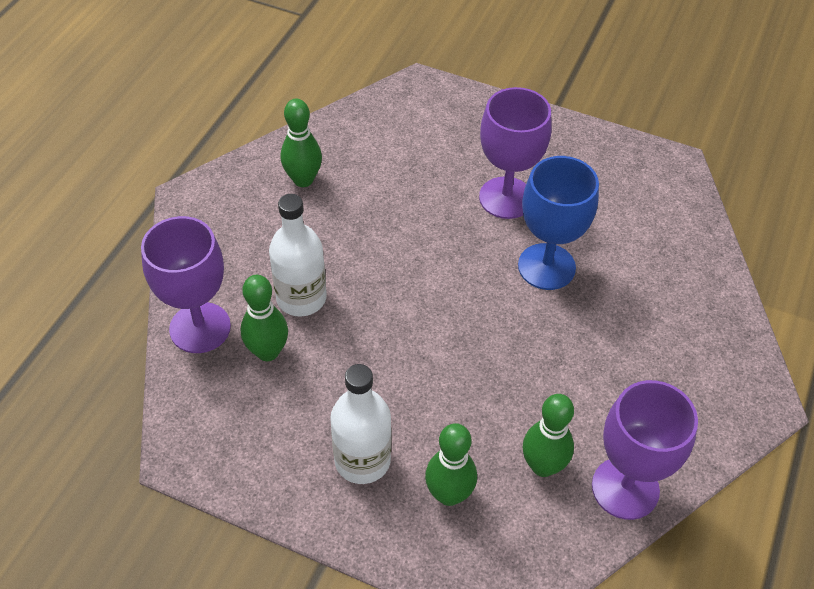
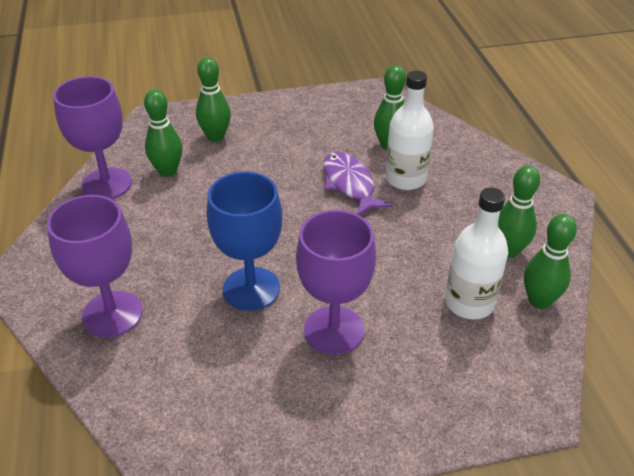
camera: 145 degrees right, 10 degrees down
purple goblet [141,216,231,353] -> purple goblet moved to [47,195,142,337]
white bottle [330,364,391,484] -> white bottle moved to [445,187,508,320]
none -> purple fish [323,152,392,215]
none -> green bowling pin [524,214,577,309]

